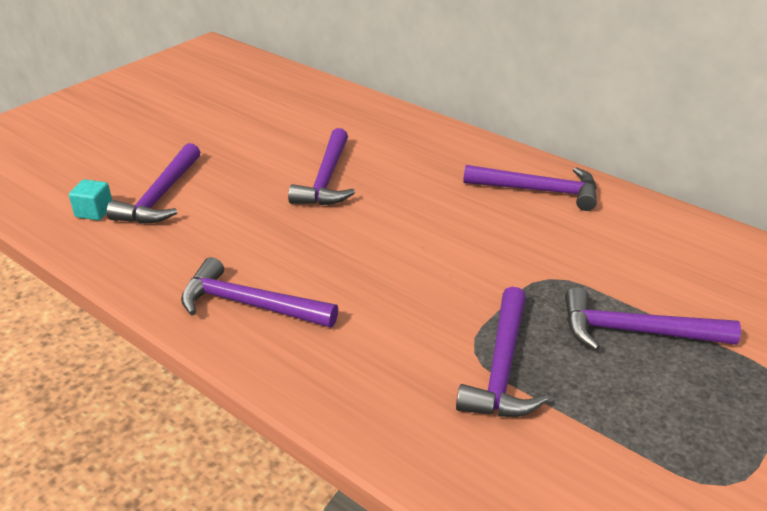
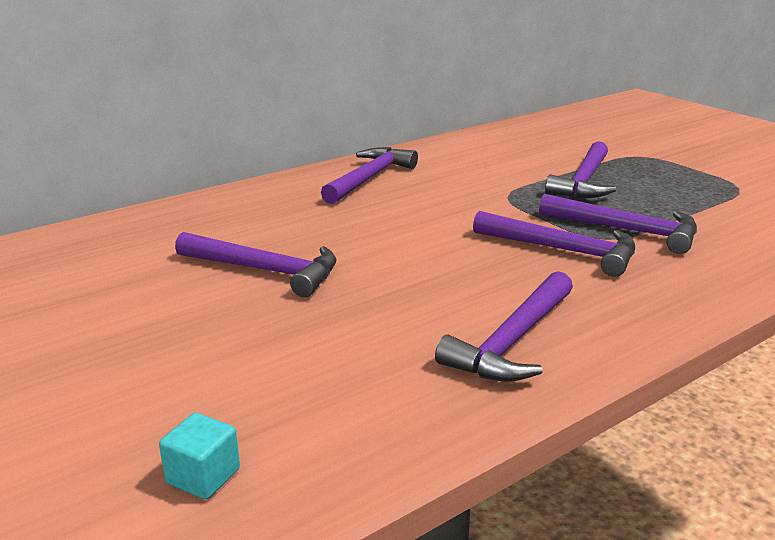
camera: 75 degrees left, 10 degrees down
purple hammer [106,143,200,224] -> purple hammer moved to [473,211,635,277]

